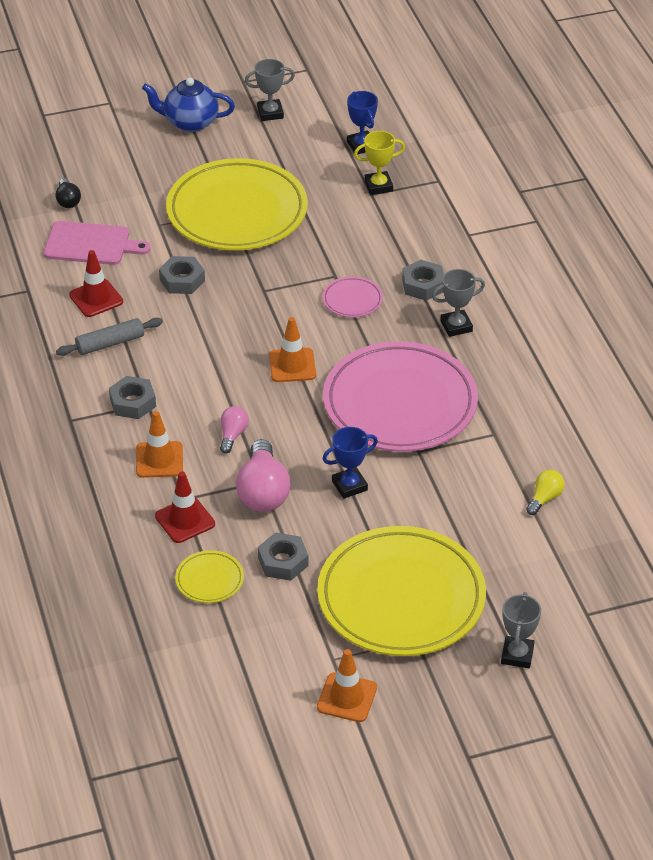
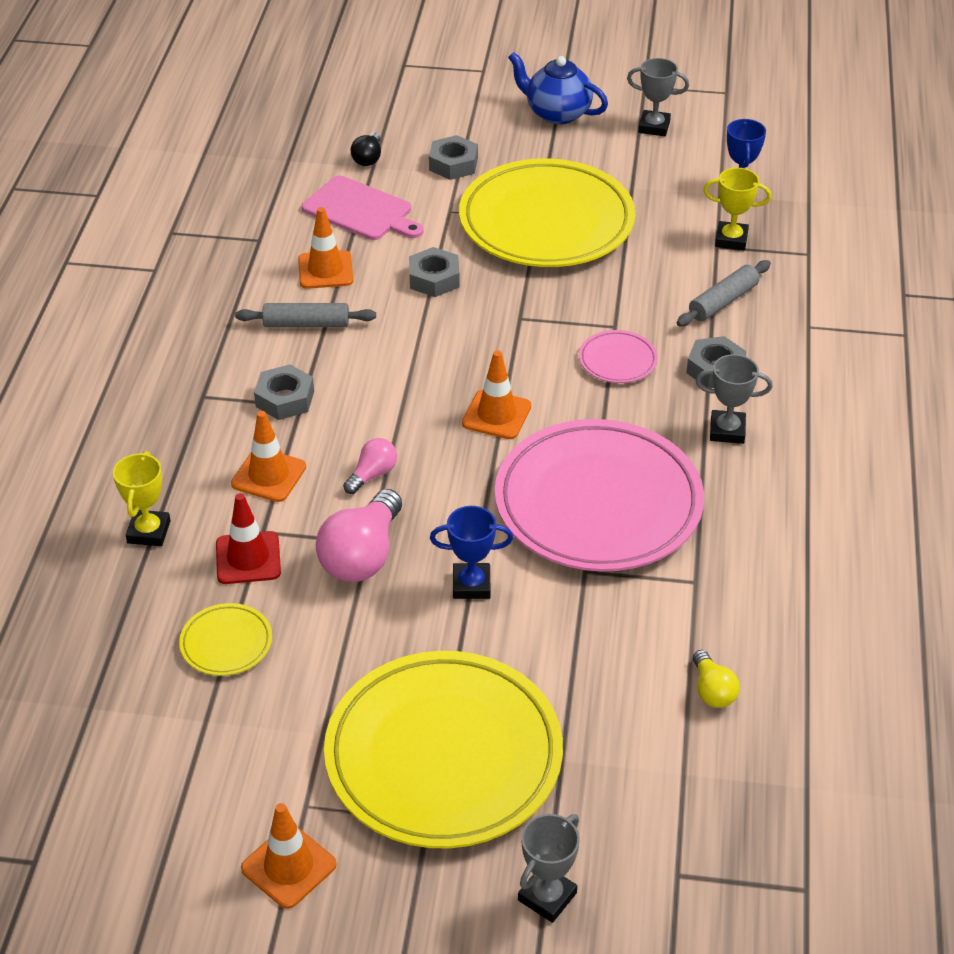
camera: 25 degrees right, 0 degrees up
red traffic cone [69,250,123,317] -> orange traffic cone [298,207,353,289]
grey nut [258,533,309,581] -> grey nut moved to [429,135,478,180]
yellow light bulb [526,470,565,515] -> yellow light bulb turned 105 degrees clockwise [693,650,740,708]
none -> yellow trophy [113,451,170,546]
none -> grey rolling pin [677,260,771,327]

